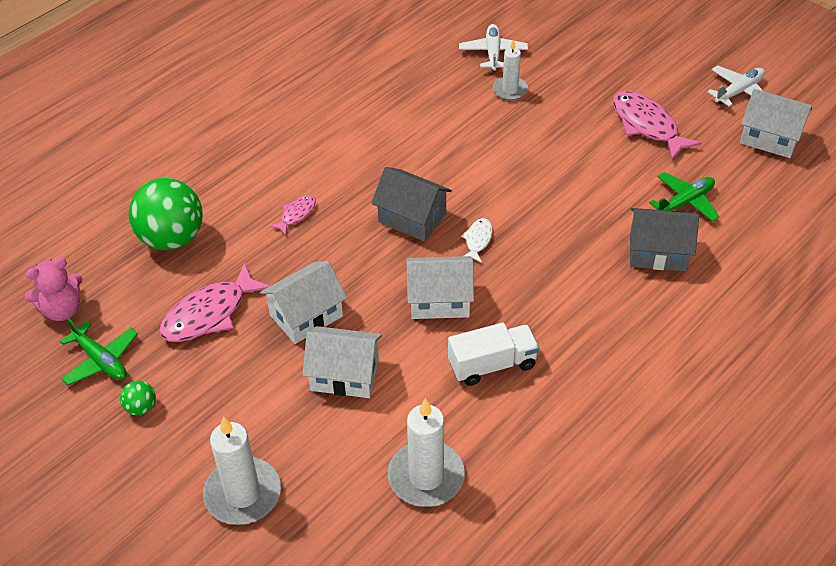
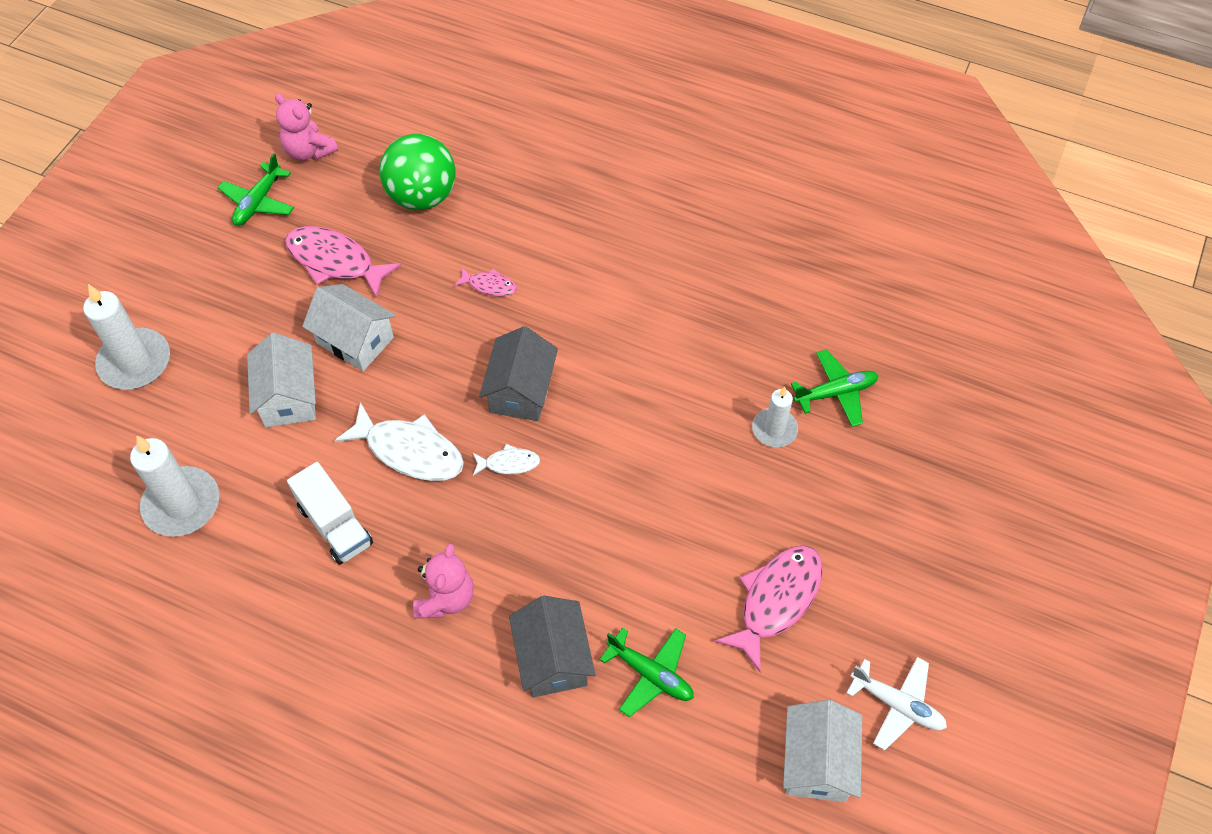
camera: 70 degrees right, 10 degrees up
green ball [120,380,156,415] -> none
white house [406,256,474,319] -> white fish [334,402,464,481]
white plane [459,24,528,71] -> green plane [791,350,879,427]
none -> pink teddy bear [413,543,474,619]

